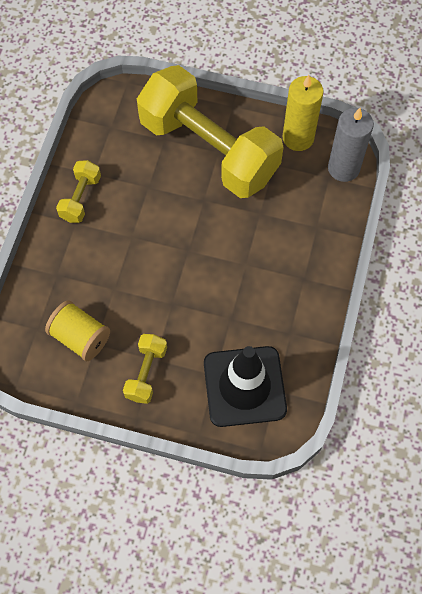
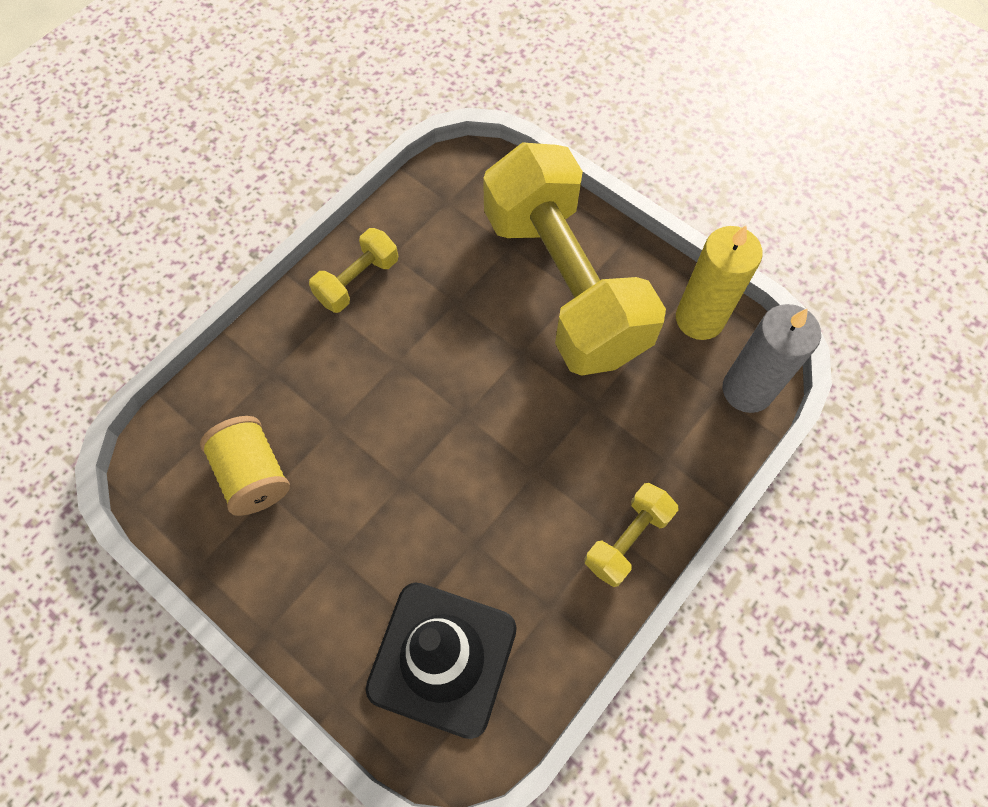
camera: 25 degrees right, 0 degrees up
yellow dumbbell [123,334,167,404] -> yellow dumbbell moved to [585,483,679,587]

